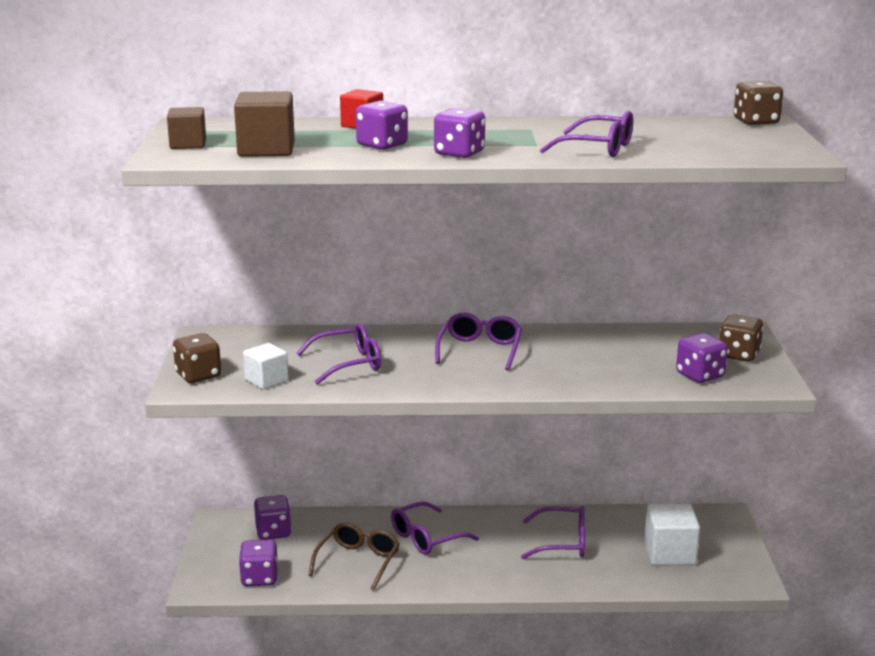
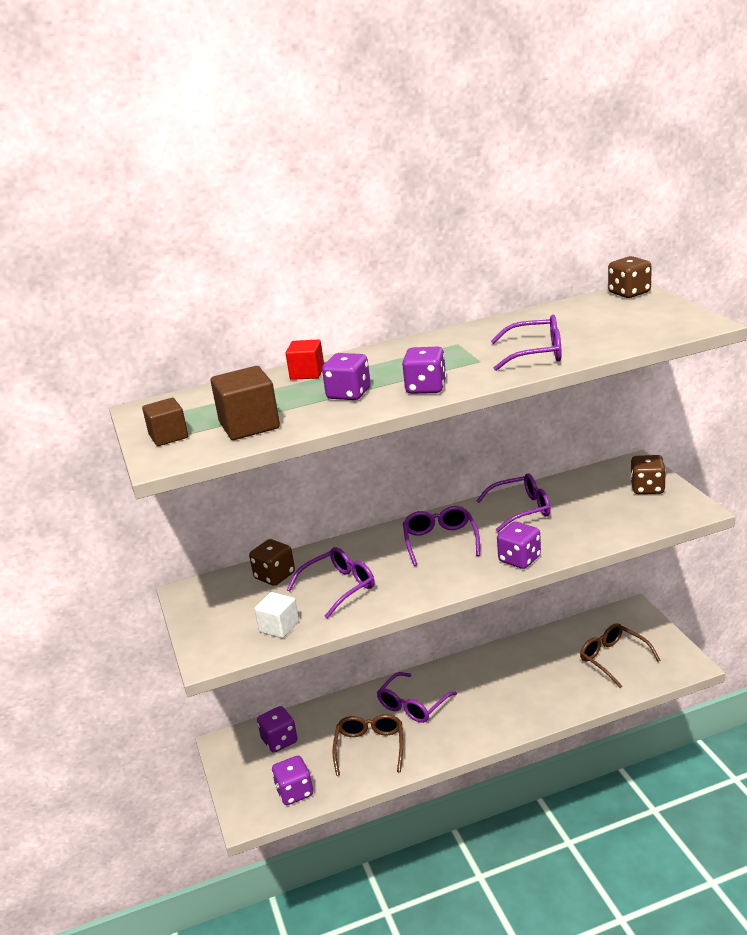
camera: 15 degrees left, 5 degrees up
brown dice [173,333,221,383] -> brown dice moved to [249,539,295,586]
purple glasses [521,506,585,559] -> purple glasses moved to [476,473,551,532]
white cube [644,504,700,566] -> brown glasses [580,623,660,688]
purple dice [676,333,728,383] -> purple dice moved to [497,521,541,569]

